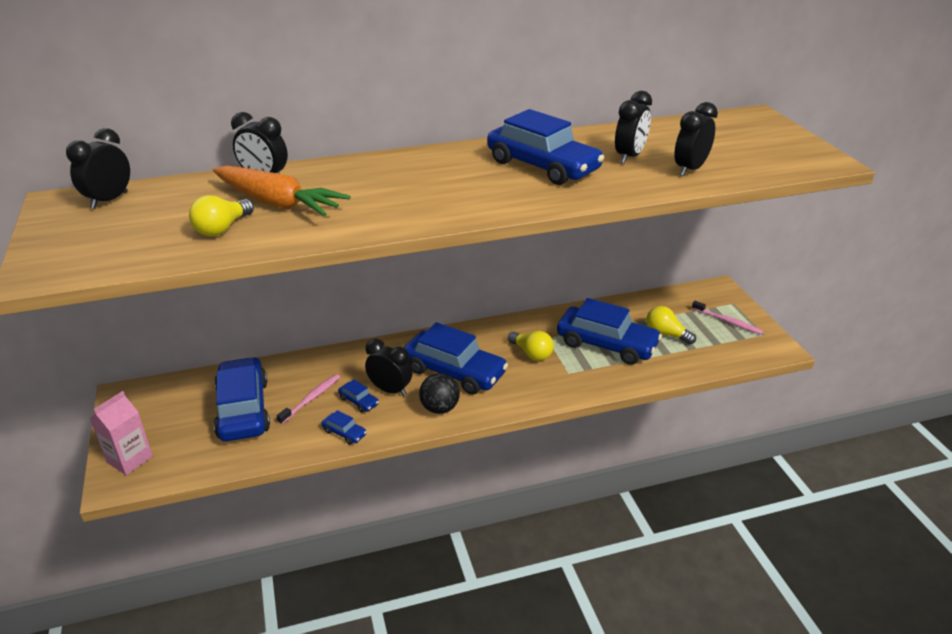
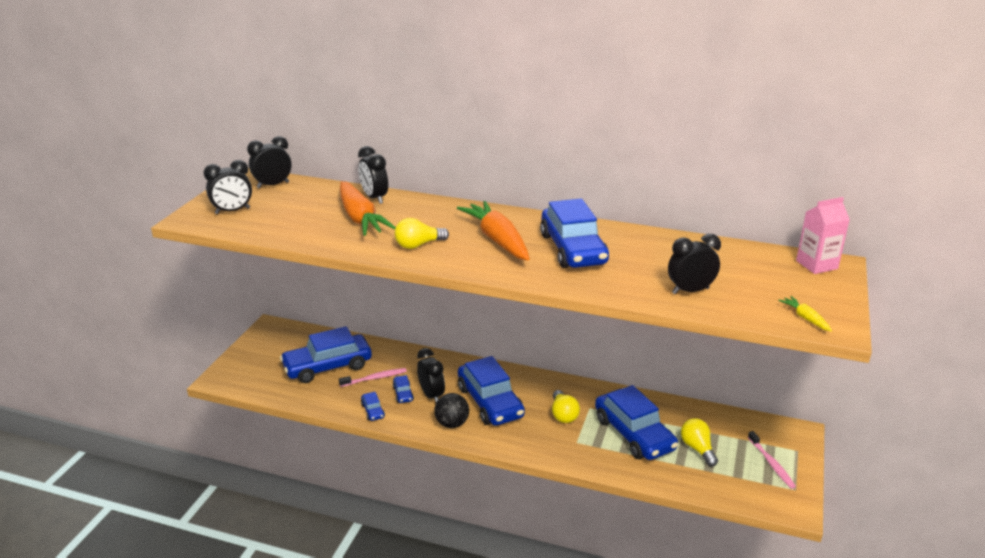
camera: 35 degrees right, 5 degrees down
pink carton [90,391,153,475] -> pink carton moved to [796,197,850,274]
yellow light bulb [189,195,254,237] -> yellow light bulb moved to [395,218,449,249]
blue car [214,357,270,441] -> blue car turned 135 degrees counterclockwise [280,326,372,383]
black clock [615,91,652,164] -> black clock moved to [204,160,252,214]
none -> orange carrot [457,201,530,261]
none -> yellow carrot [778,296,832,331]

